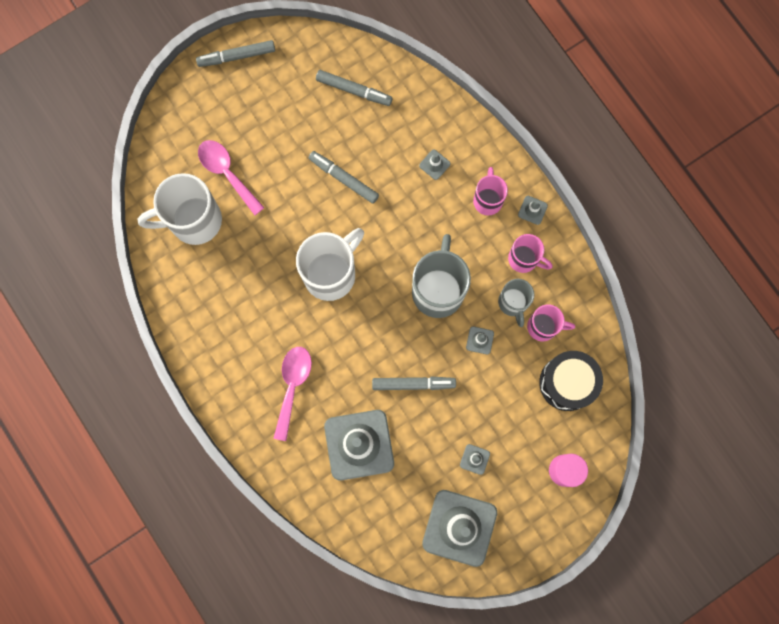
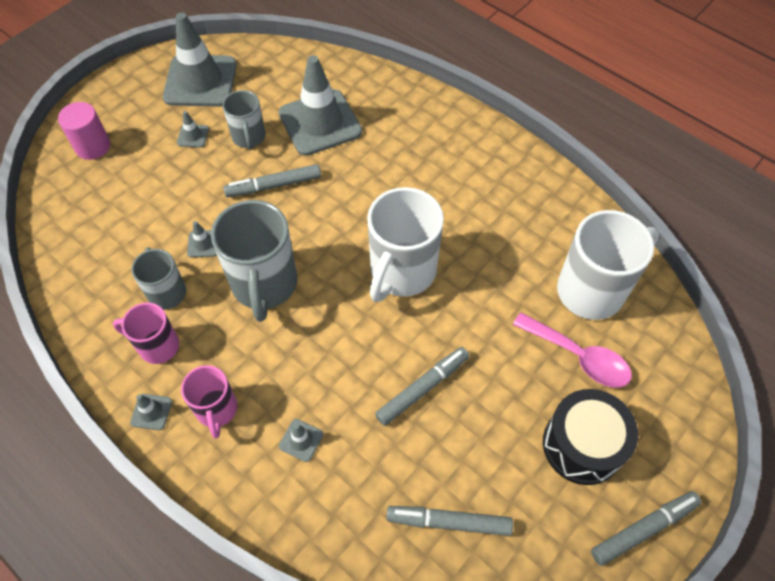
camera: 165 degrees right, 20 degrees down
pink spoon [274,347,312,441] -> none
grey marker [309,151,379,204] -> grey marker turned 60 degrees counterclockwise [375,347,469,426]
pink mug [527,305,575,341] -> none
black drum [539,351,603,411] -> black drum moved to [543,389,638,485]
none -> grey mug [222,90,265,150]

